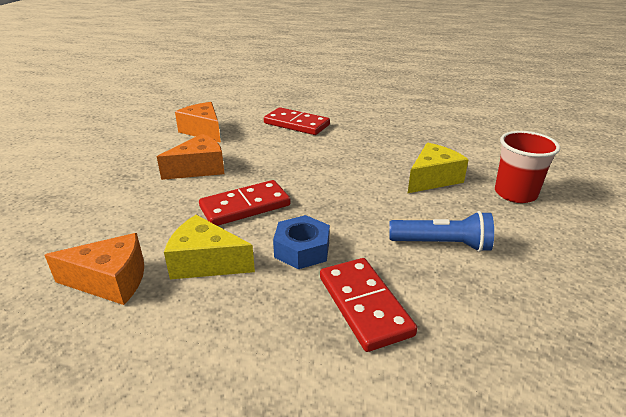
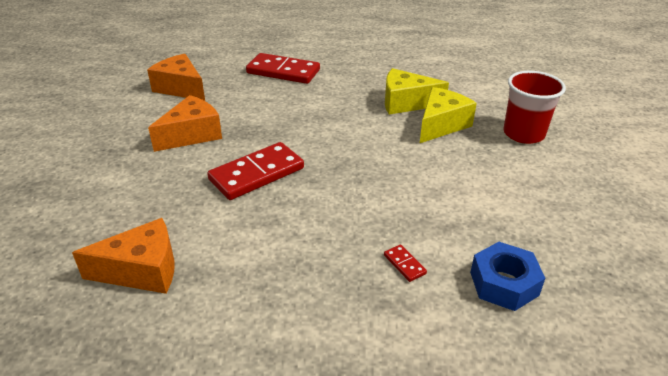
camera: 10 degrees left, 5 degrees up
yellow cheese [164,215,255,279] -> yellow cheese moved to [385,68,449,115]
blue nut [273,215,330,269] -> blue nut moved to [470,242,545,311]
red domino [320,258,417,352] -> red domino [384,244,427,282], size x0.42
blue flashlight [389,211,494,252] -> none

